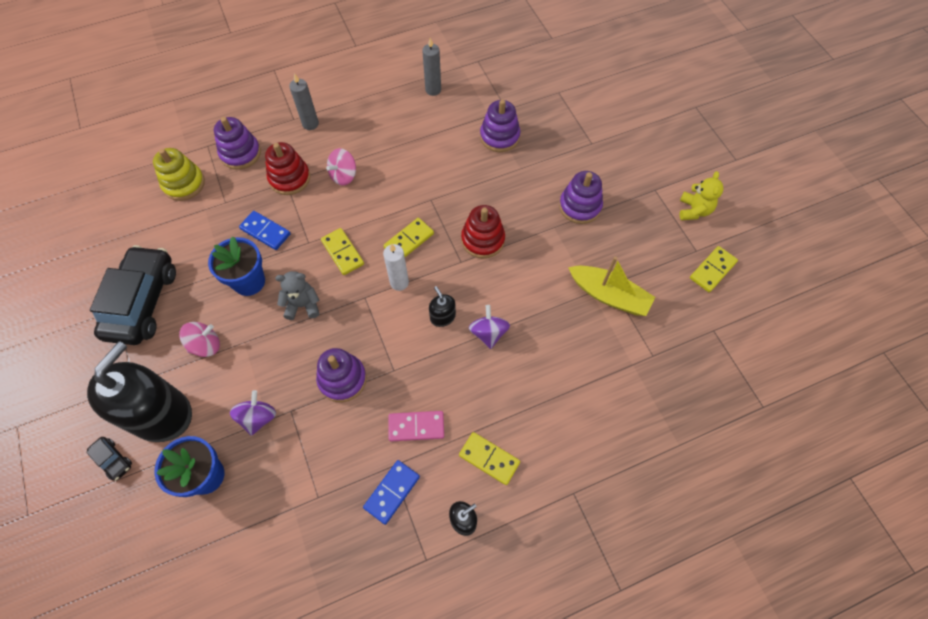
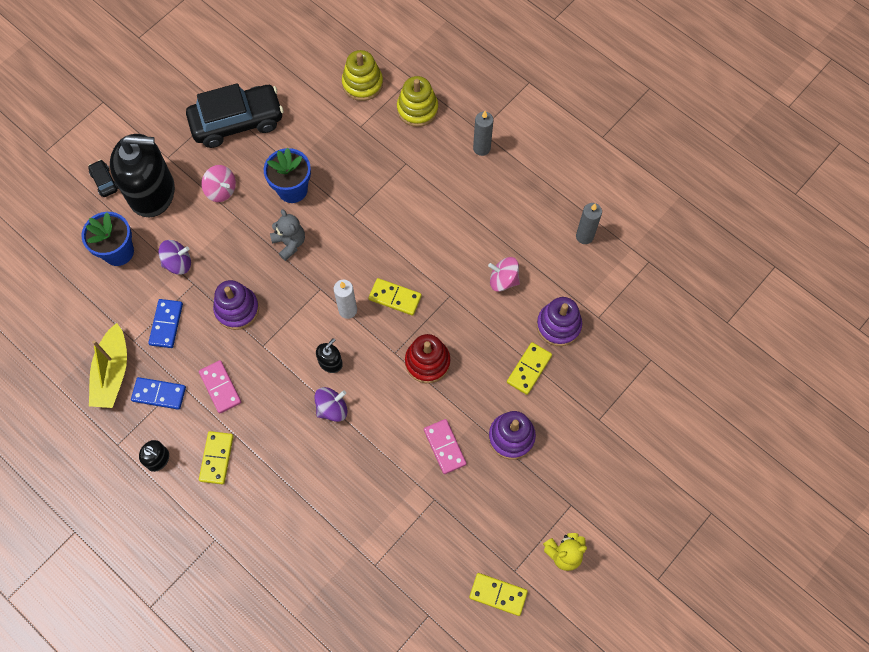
camera: 65 degrees right, 5 degrees up
black car [86,437,132,481] -> black car turned 135 degrees clockwise [88,160,119,197]
purple stacking toy [214,117,261,170] -> yellow stacking toy [397,76,438,127]
blue domino [239,211,291,250] -> blue domino moved to [148,299,183,348]
red stacking toy [265,142,310,195] -> none
yellow domino [321,228,364,275] -> yellow domino moved to [507,342,552,395]
pink spinning top [326,148,356,185] -> pink spinning top moved to [488,257,520,292]
yellow boat [568,256,655,316] -> yellow boat moved to [89,323,127,408]
none -> pink domino [424,419,467,474]

